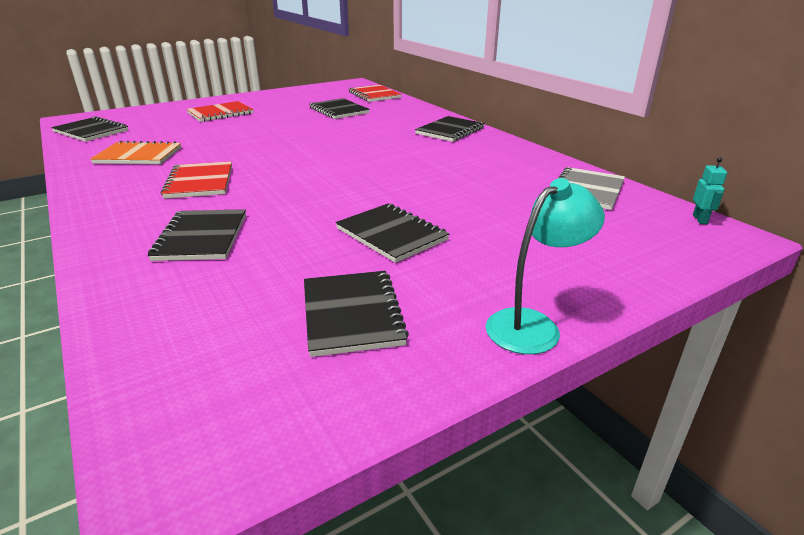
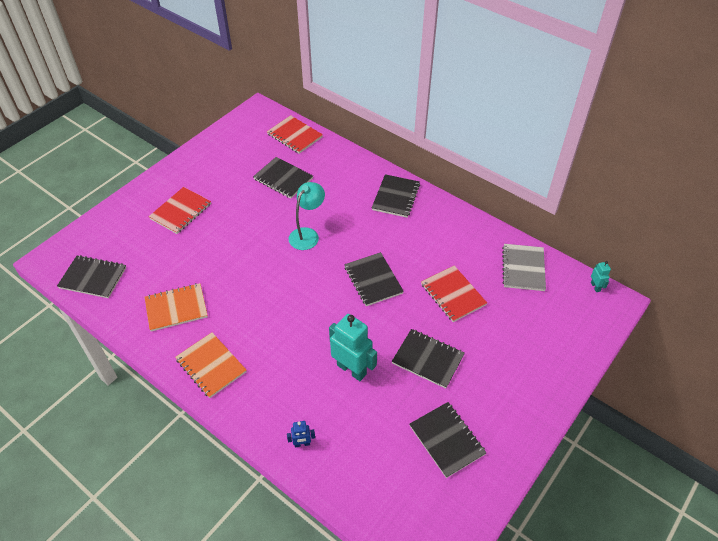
camera: 20 degrees left, 20 degrees up
black notebook [147,209,246,261] -> black notebook moved to [344,252,404,306]
red notebook [161,161,232,199] -> red notebook moved to [421,265,487,322]
turquoise lamp [486,178,605,354] -> turquoise lamp moved to [289,182,325,250]
none -> orange notebook [175,332,246,398]
none -> blue robot [287,421,315,448]
none -> turquoise robot [329,314,377,381]

